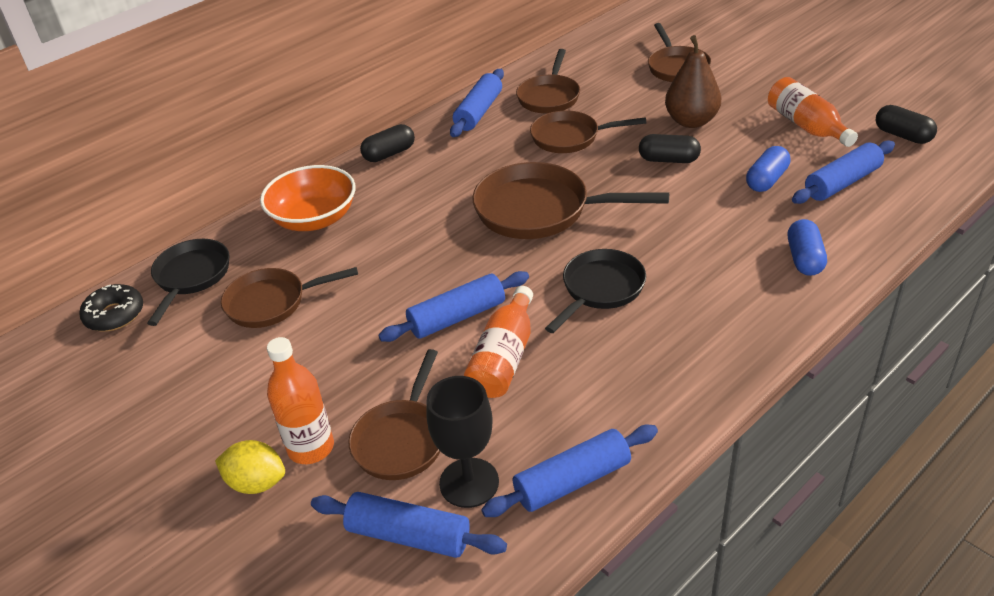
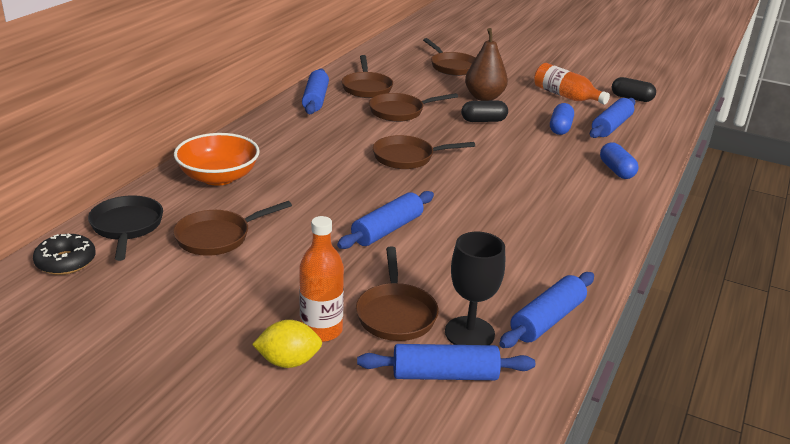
camera: 25 degrees left, 10 degrees down
black capsule [360,124,415,162] -> none
orange bottle [464,286,533,398] -> none
brown pan [472,162,669,239] -> brown pan [373,135,475,169], size x0.65
black pan [545,249,646,333] -> none

